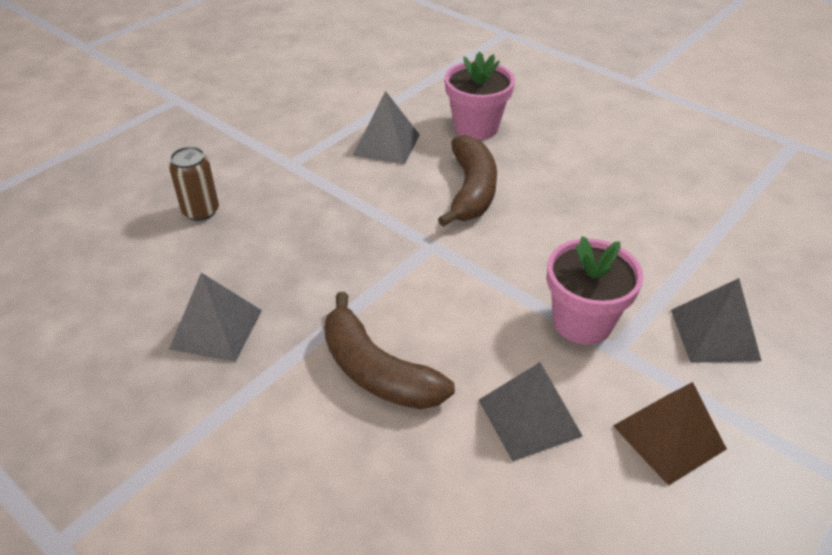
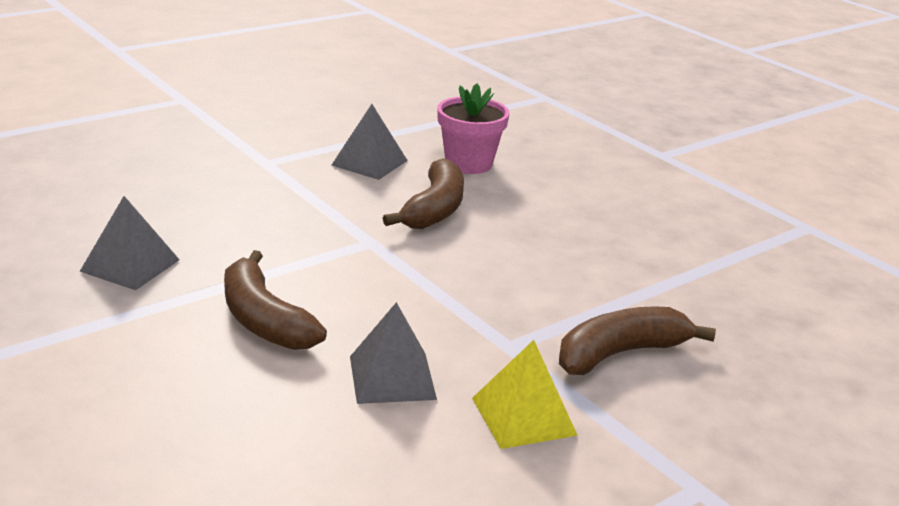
camera: 10 degrees right, 15 degrees down
brown can [169,147,219,221] -> none
pink flower pot [547,236,643,345] -> none
brown pyramid [613,382,727,486] -> yellow pyramid [472,340,578,449]
grey pyramid [671,278,761,363] -> brown banana [559,306,716,375]

